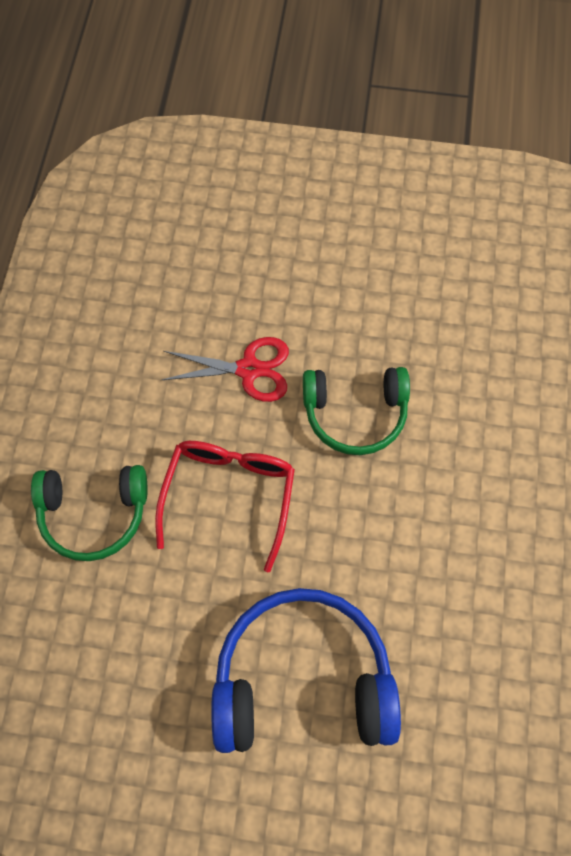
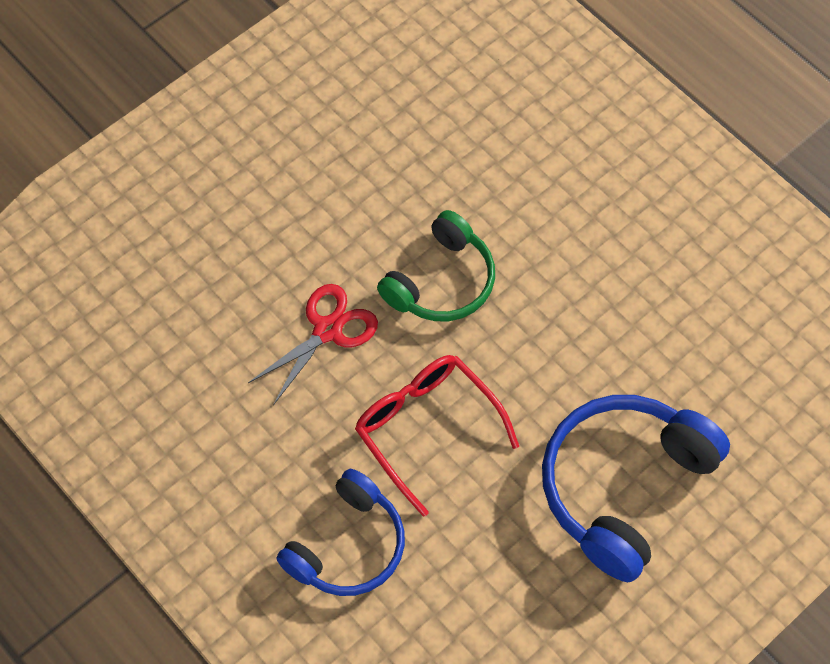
camera: 50 degrees left, 5 degrees down
green headphones [31,465,148,561] -> blue headphones [276,469,405,596]

